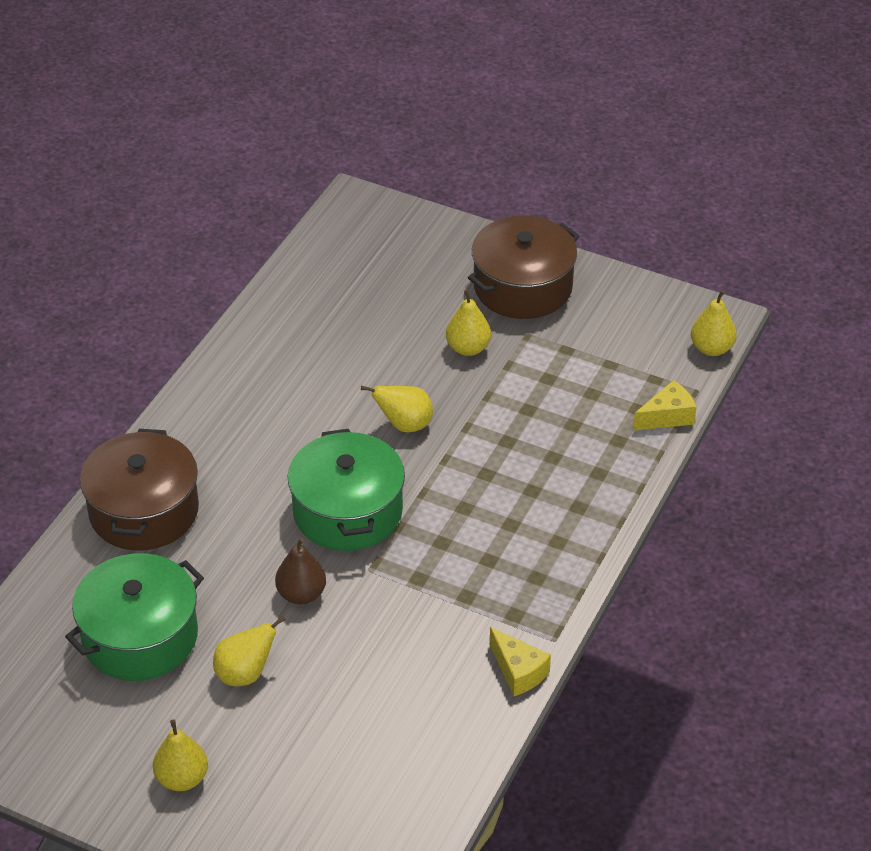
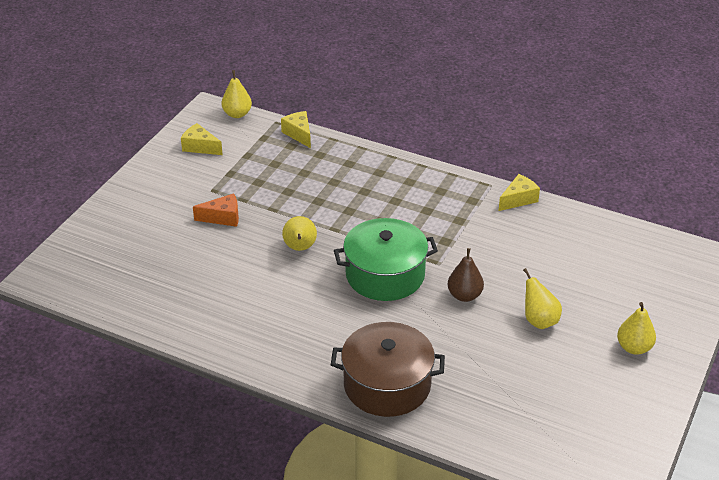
camera: 90 degrees left, 5 degrees down
green pot [65,553,204,681] -> none
yellow pear [446,289,491,356] -> orange cheese [193,193,239,227]
brown pot [468,216,579,319] -> none
none -> yellow cheese [181,123,223,155]

